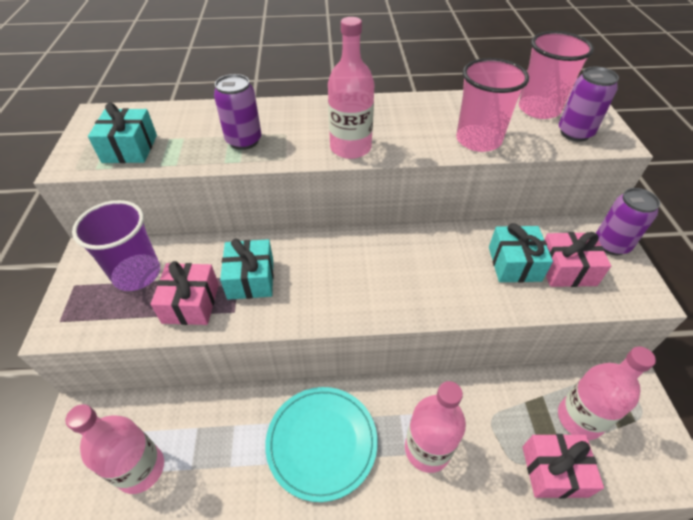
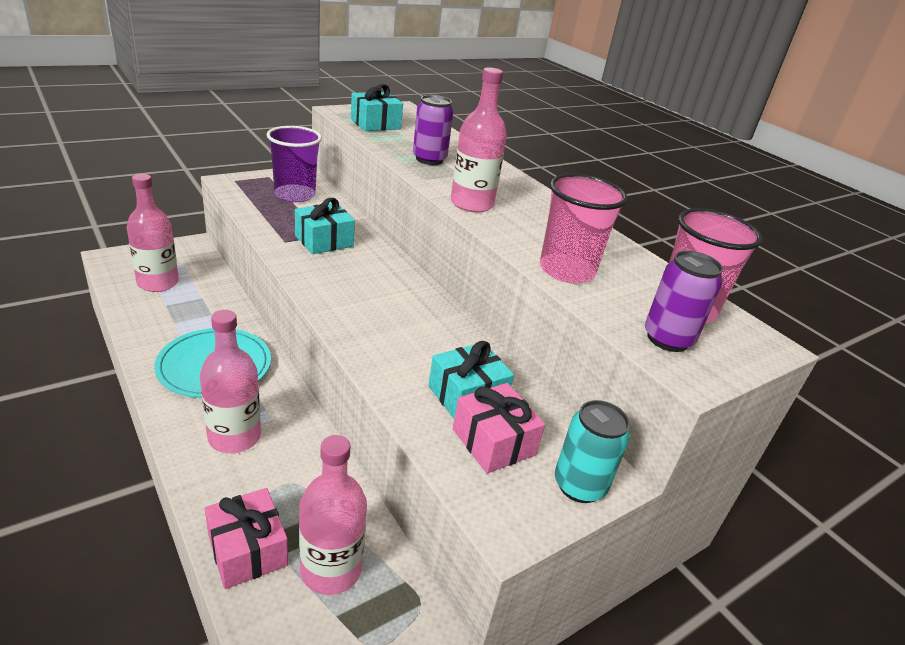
camera: 55 degrees right, 15 degrees down
pink gift [150,261,219,325] -> none
purple can [596,188,660,255] -> turquoise can [555,400,630,503]

